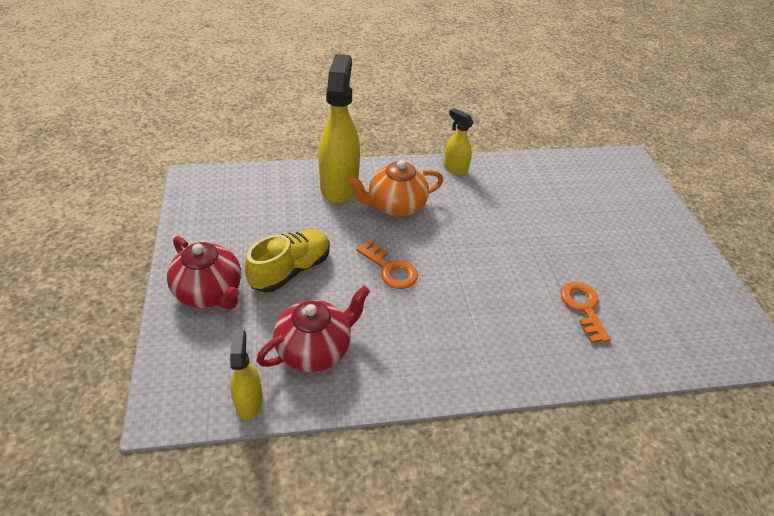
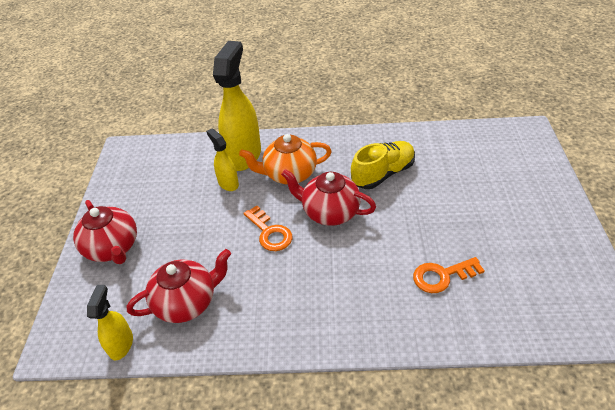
camera: 15 degrees right, 0 degrees up
yellow shoe [245,229,330,293] -> yellow shoe moved to [351,141,415,189]
yellow spray bottle [444,108,474,175] -> yellow spray bottle moved to [206,129,239,191]
orange key [560,282,611,343] -> orange key turned 105 degrees counterclockwise [413,257,485,293]
none -> red teapot [281,169,376,226]

